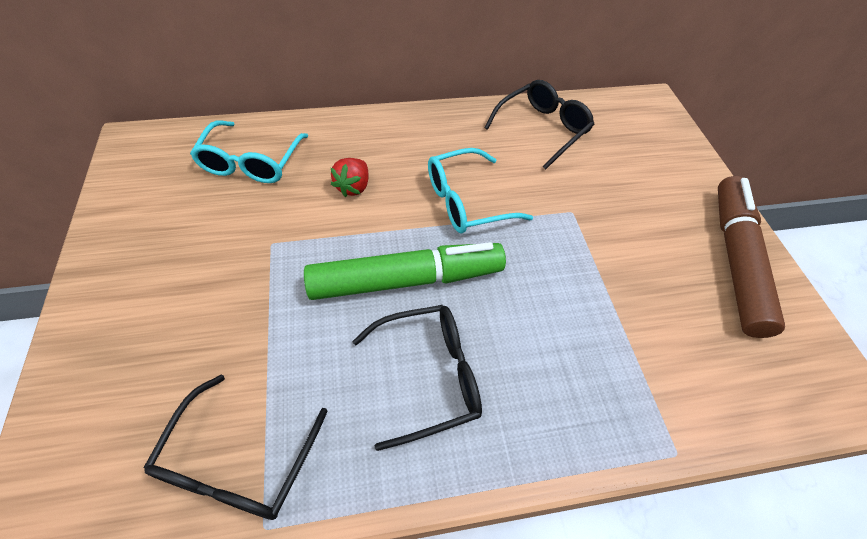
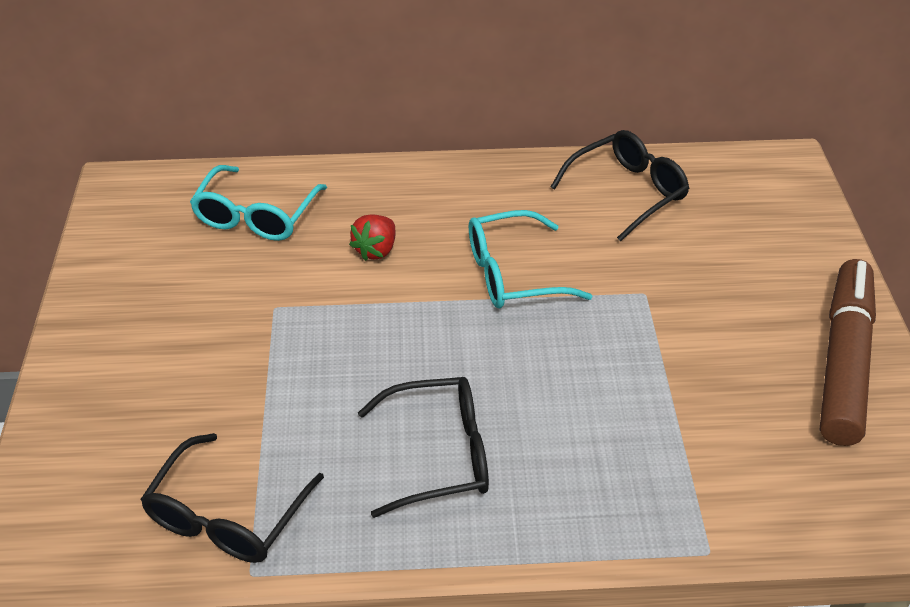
camera: 10 degrees right, 10 degrees down
green marker [304,242,506,300] -> none

